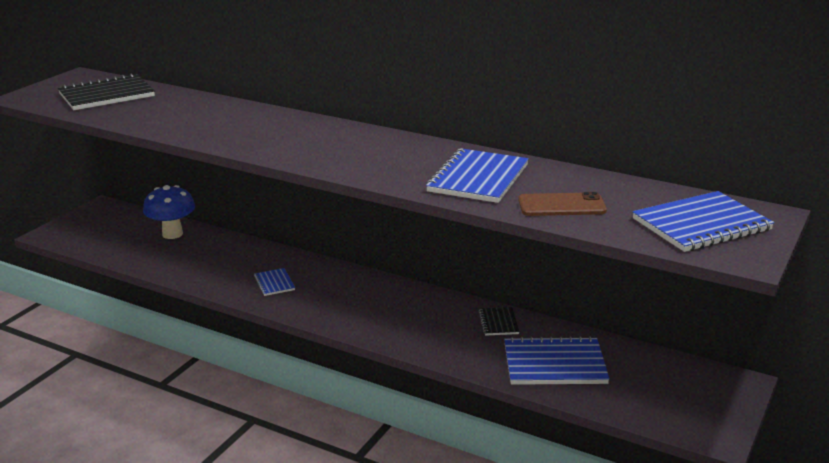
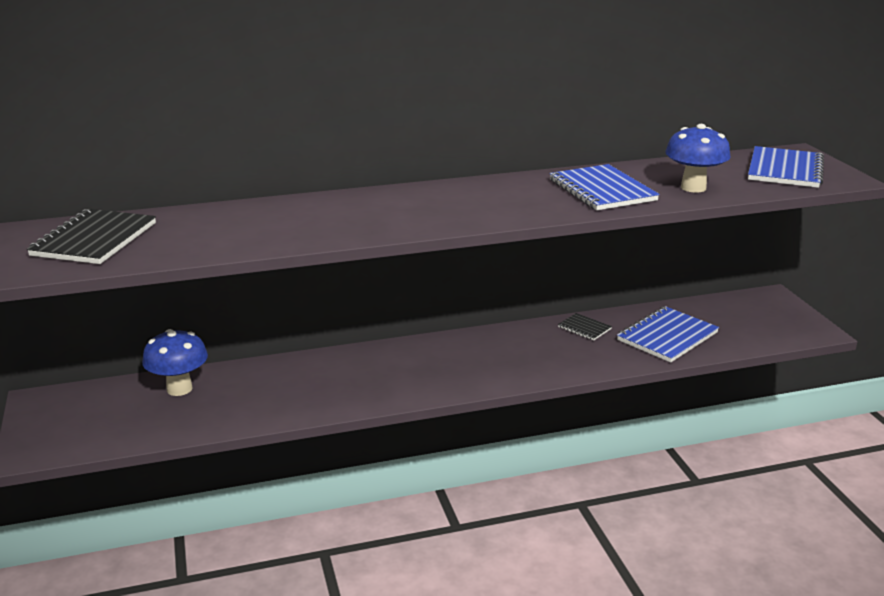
camera: 45 degrees left, 0 degrees up
blue notebook [254,268,295,296] -> none
brown phone [518,192,607,216] -> blue mushroom [665,124,731,193]

